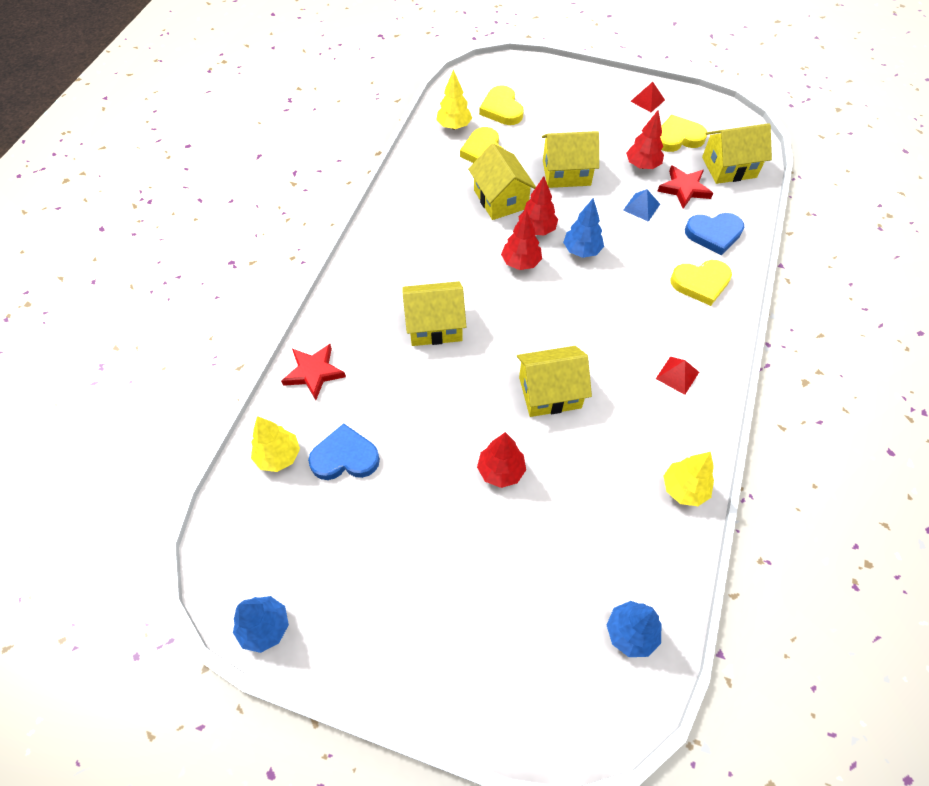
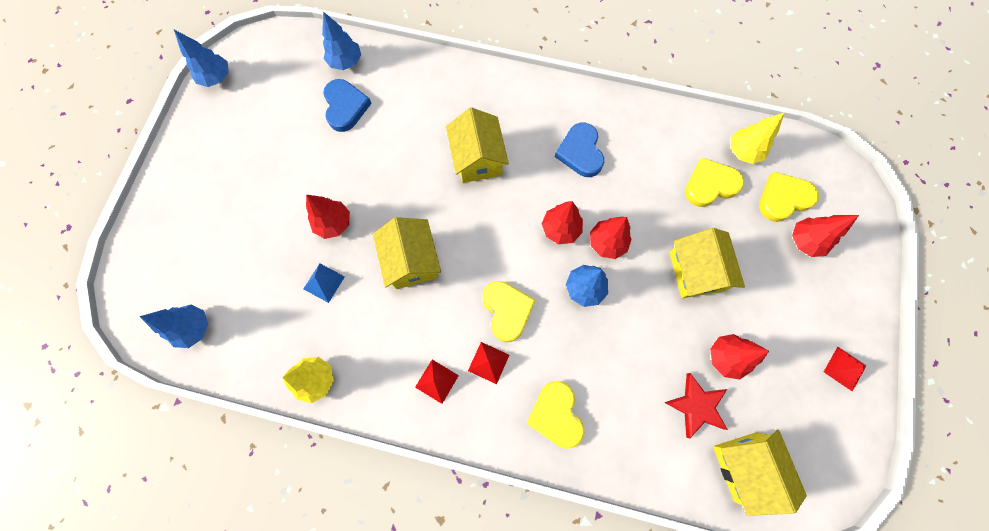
camera: 85 degrees right, 15 degrees up
yellow tree [251,416,300,472] -> blue tree [322,12,361,70]
red star [281,344,346,400] -> none
yellow house [468,143,536,220] -> none
blue pyramid [623,189,660,222] -> blue pyramid moved to [303,263,345,303]
yellow heart [660,115,707,152] -> yellow heart moved to [482,281,536,342]
blue heart [685,213,744,255] -> blue heart moved to [555,123,604,177]
none -> red pyramid [468,342,509,384]
none -> red tree [792,215,859,257]

